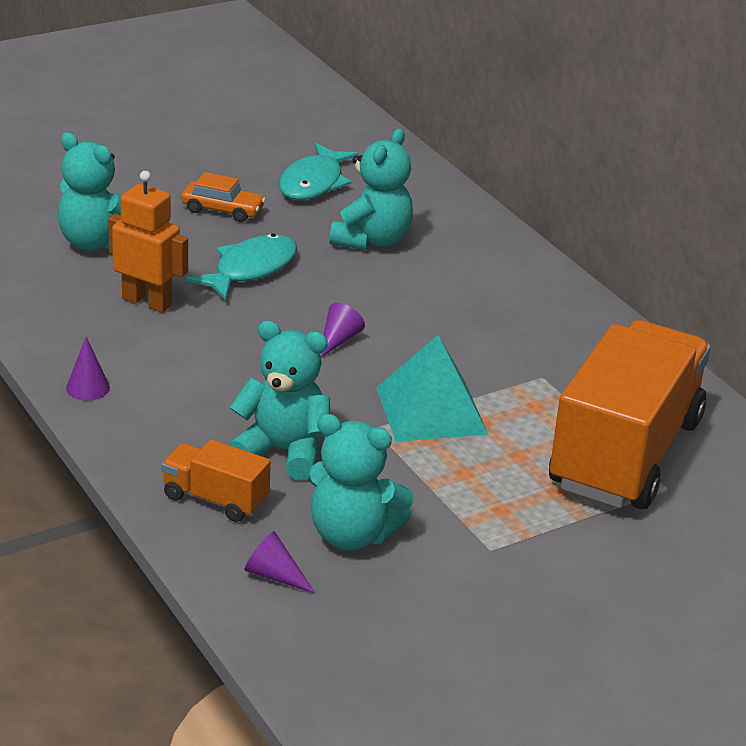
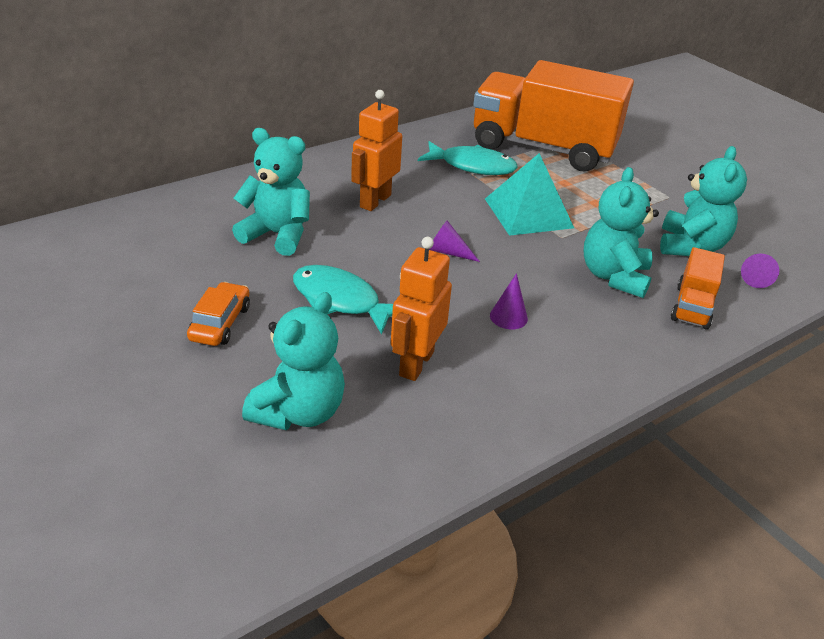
camera: 95 degrees left, 5 degrees up
purple cone [66,336,110,401] -> purple cone moved to [490,273,528,329]
turquoise fish [279,143,359,200] -> turquoise fish moved to [418,141,518,175]
none -> orange robot [351,90,402,211]

